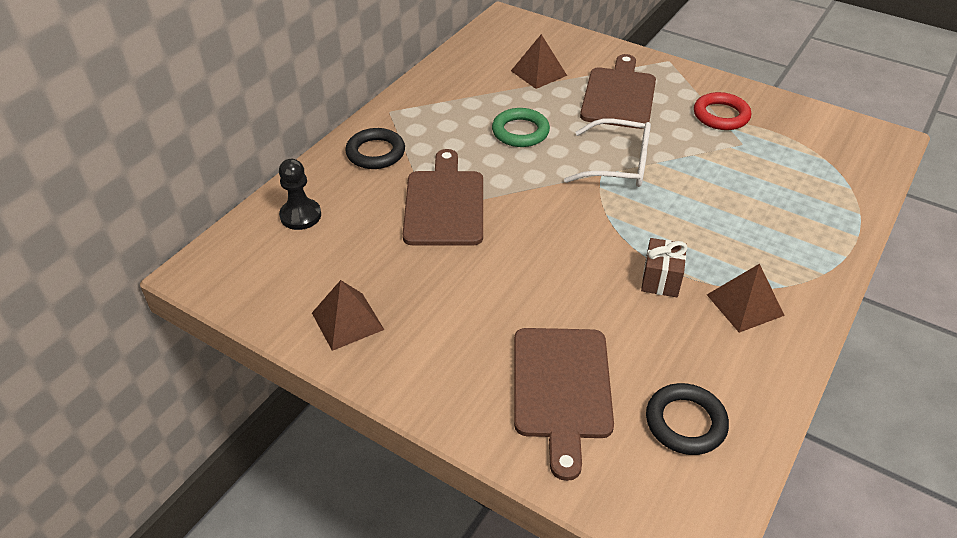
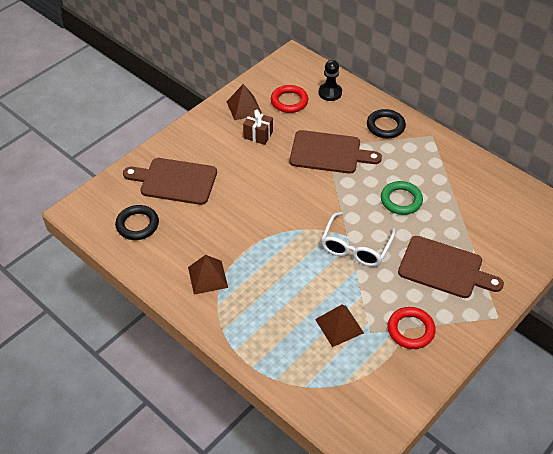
camera: 100 degrees right, 5 degrees up
brown pyramid [511,34,567,89] -> brown pyramid moved to [315,305,364,347]
brown gift [641,238,688,297] -> brown gift moved to [243,109,273,145]
none -> red ring [271,85,308,113]

